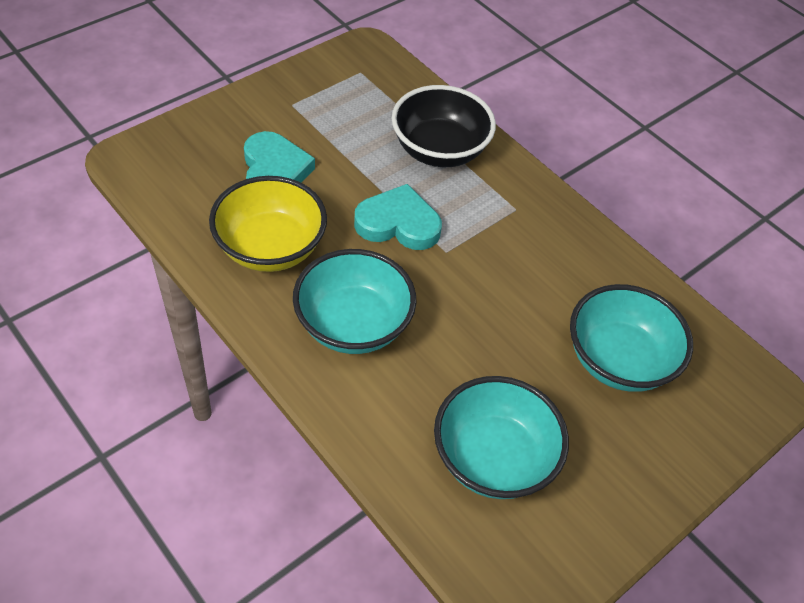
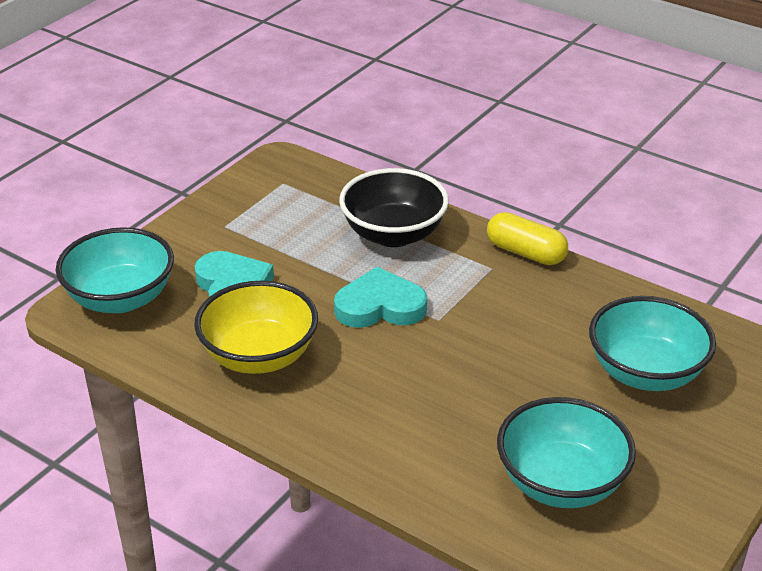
camera: 10 degrees left, 15 degrees down
turquoise bowl [293,249,417,354] -> turquoise bowl moved to [56,227,174,313]
none -> yellow capsule [487,212,568,265]

